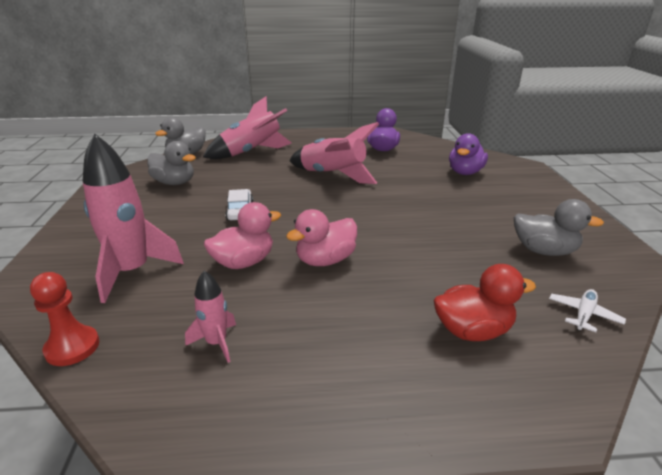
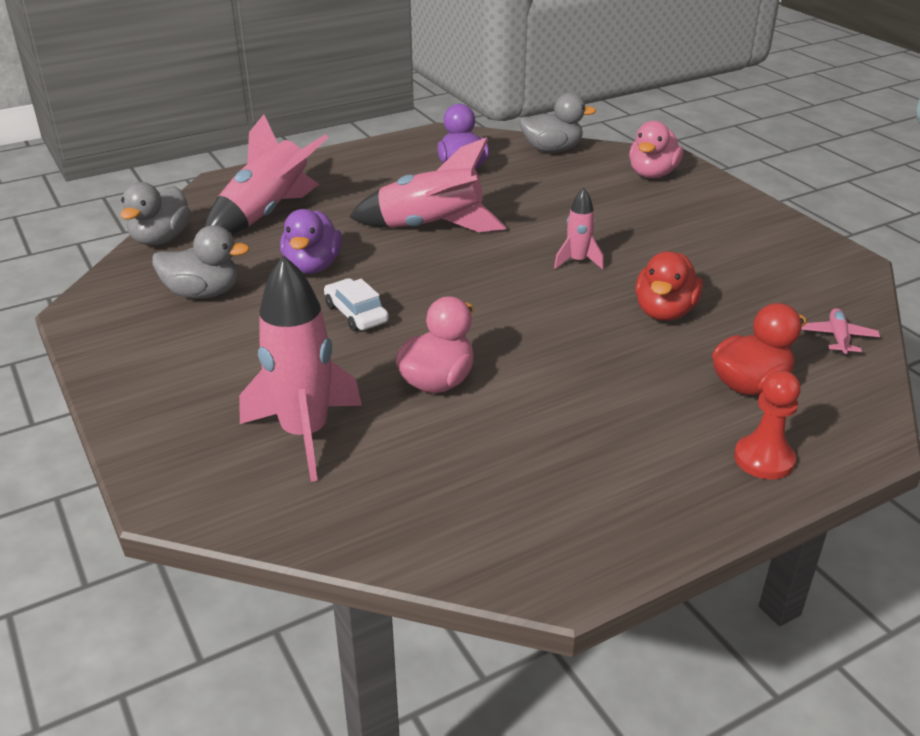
camera: 25 degrees left, 5 degrees up
red pawn [30,272,99,366] -> red pawn moved to [734,370,801,479]
pink rocket [185,271,236,363] -> pink rocket moved to [554,188,604,269]
pink duck [286,209,357,266] -> pink duck moved to [629,121,683,178]
purple duck [449,133,488,175] -> purple duck moved to [280,209,342,274]
grey duck [514,199,604,256] -> grey duck moved to [519,92,596,152]
white plane [549,289,626,332] -> pink plane [801,308,880,355]
none -> red duck [635,251,703,321]

